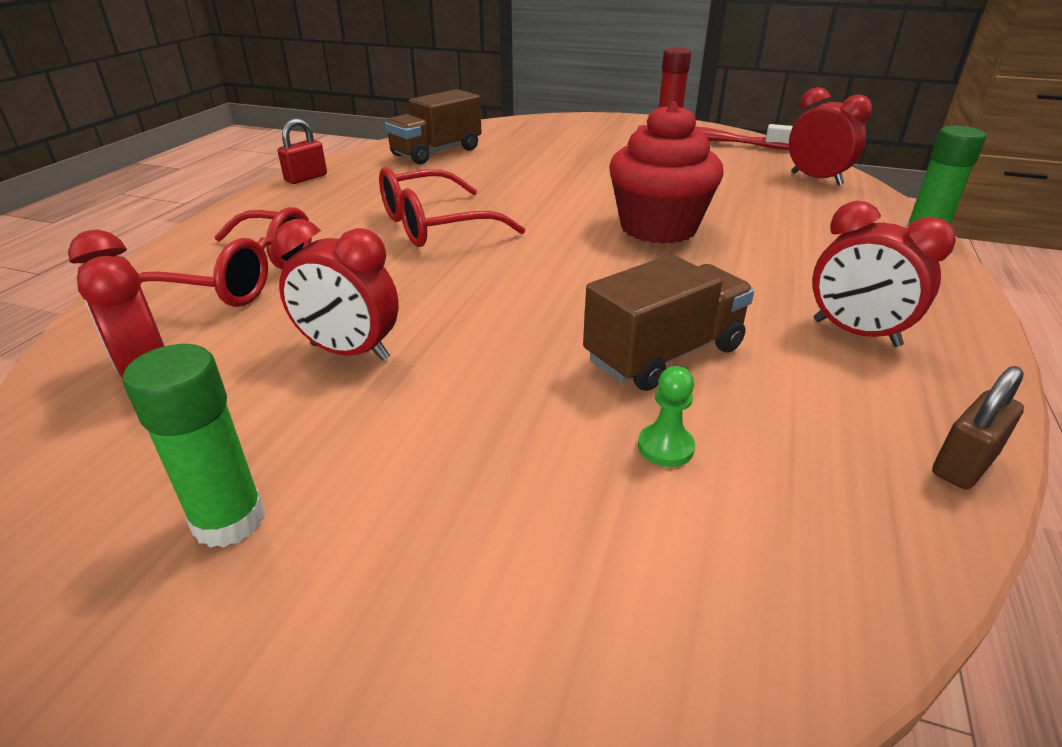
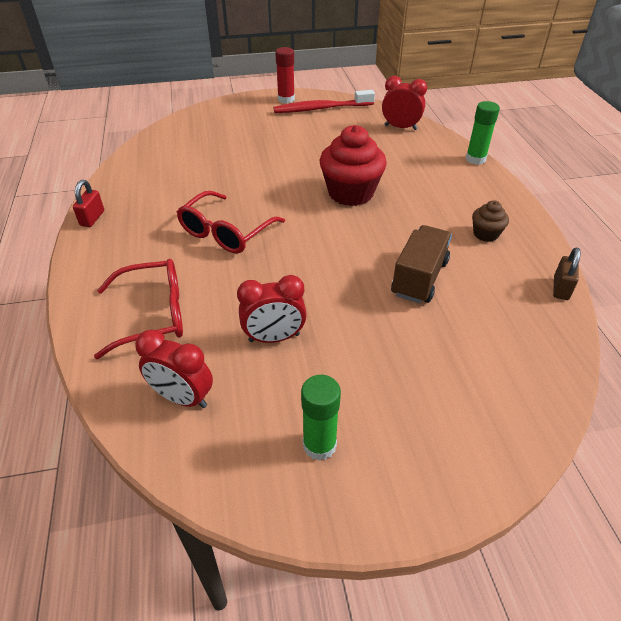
camera: 30 degrees left, 10 degrees up
brown truck [385,89,482,164] -> none
green pawn [638,366,695,467] -> none
red clock [812,200,956,347] -> brown cupcake [472,200,509,242]

